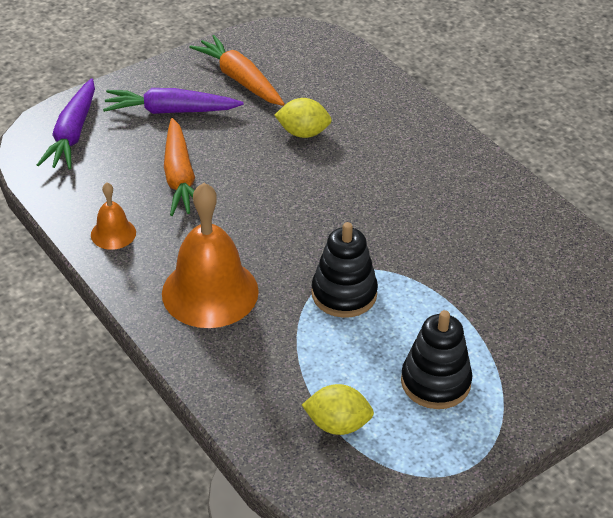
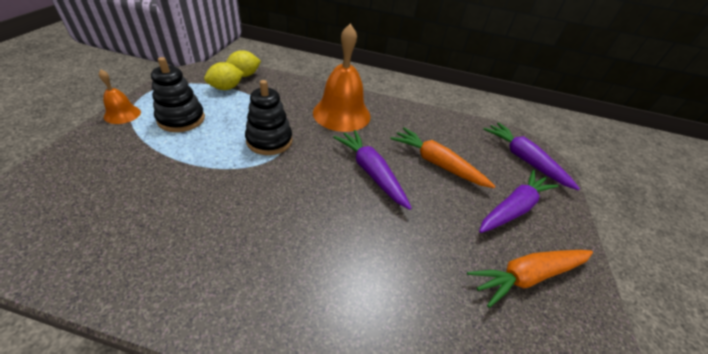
camera: 135 degrees right, 0 degrees up
orange bell [91,183,136,250] -> orange bell moved to [99,70,141,124]
orange carrot [189,35,285,106] -> orange carrot turned 150 degrees clockwise [467,250,593,308]
yellow lemon [275,98,332,138] -> yellow lemon moved to [226,50,261,77]
none -> purple carrot [333,130,412,210]

